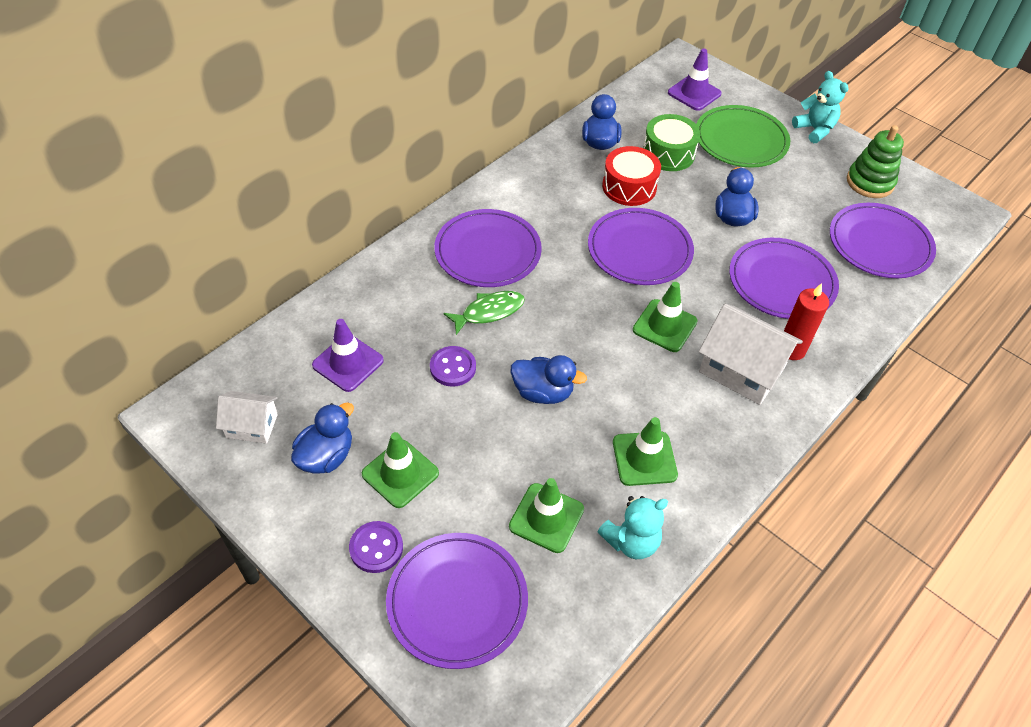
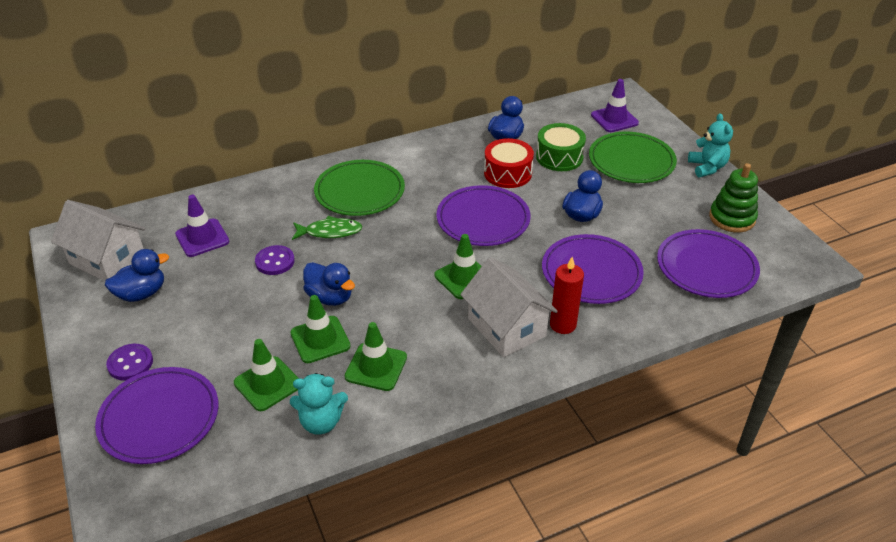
camera: 25 degrees right, 10 degrees down
white house [216,391,278,444] -> white house [51,200,146,281], size x1.71
green traffic cone [362,432,439,508] -> green traffic cone moved to [290,295,351,363]
purple plate [434,209,542,287] -> green plate [314,160,405,216]

